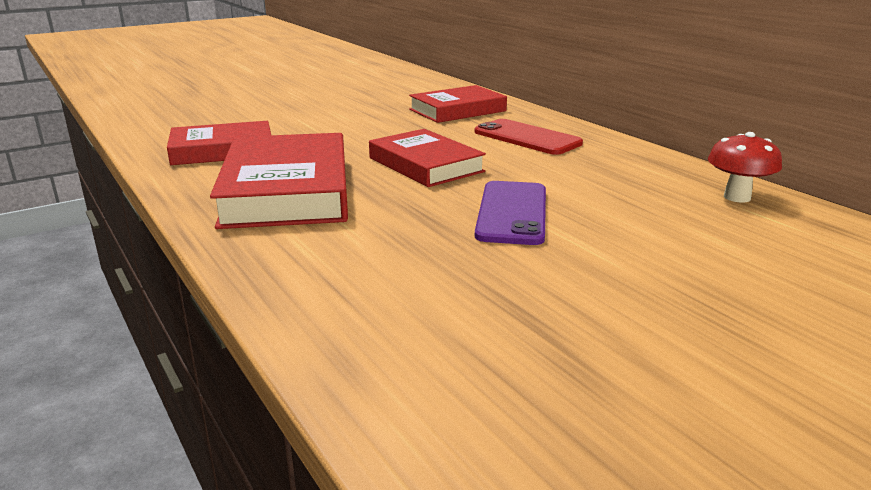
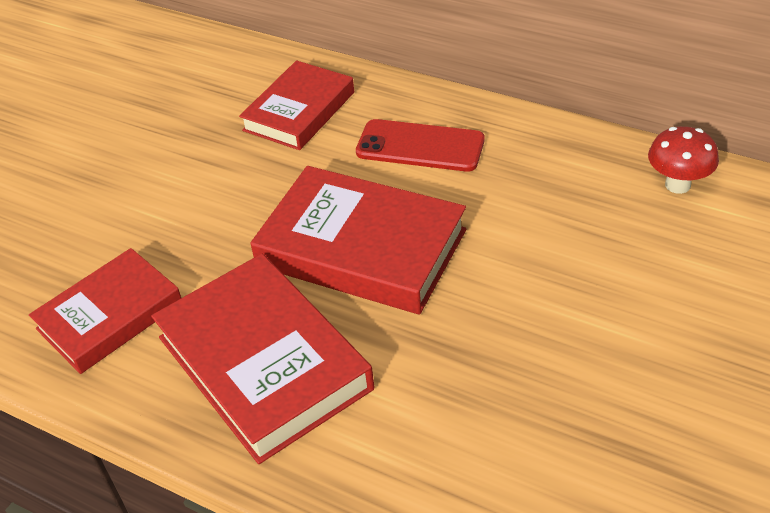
camera: 25 degrees left, 20 degrees up
red book [369,129,486,187] -> red book [250,166,466,315], size x1.52
purple phone [475,181,546,245] -> none

